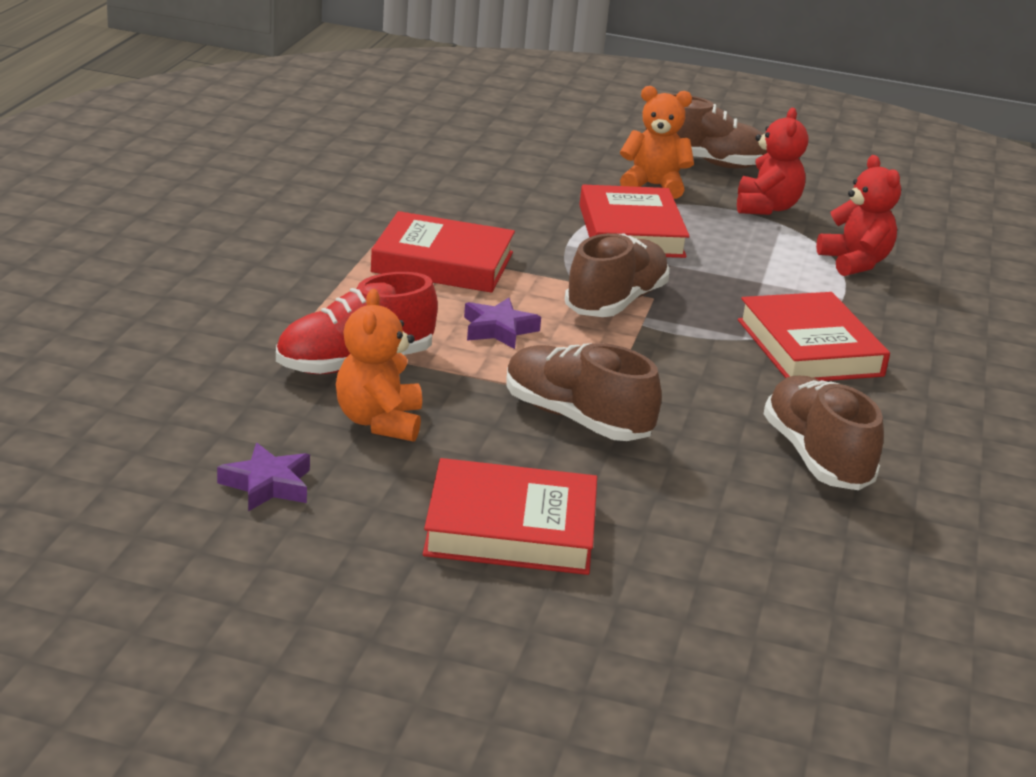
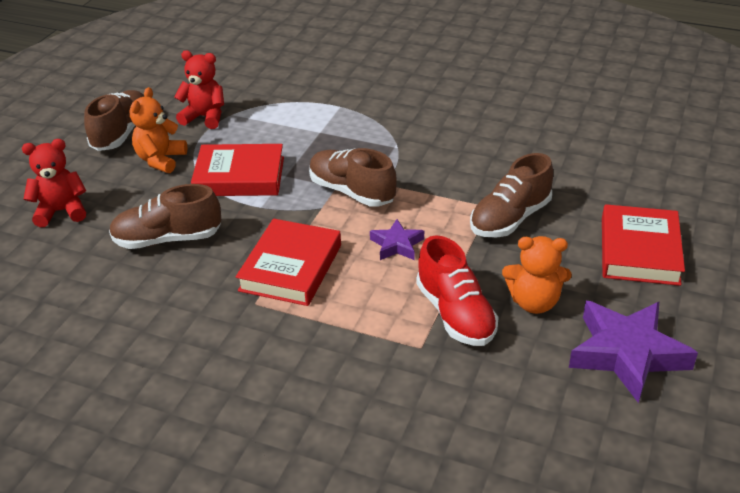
camera: 80 degrees left, 10 degrees up
purple star [217,443,310,511] -> purple star [569,301,698,403], size x1.92
red book [738,292,890,381] -> none
brown shoe [764,376,884,490] -> brown shoe moved to [109,184,221,249]
red teddy bear [816,155,901,276] -> red teddy bear moved to [22,139,86,227]

